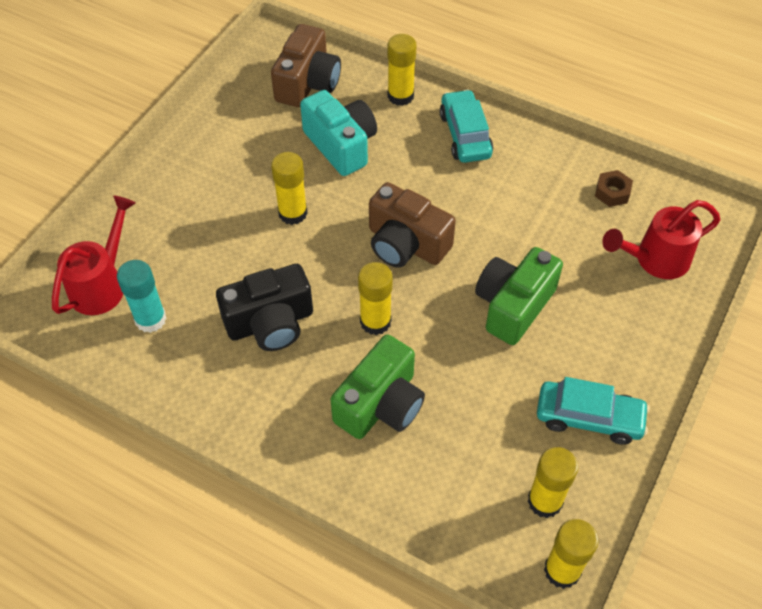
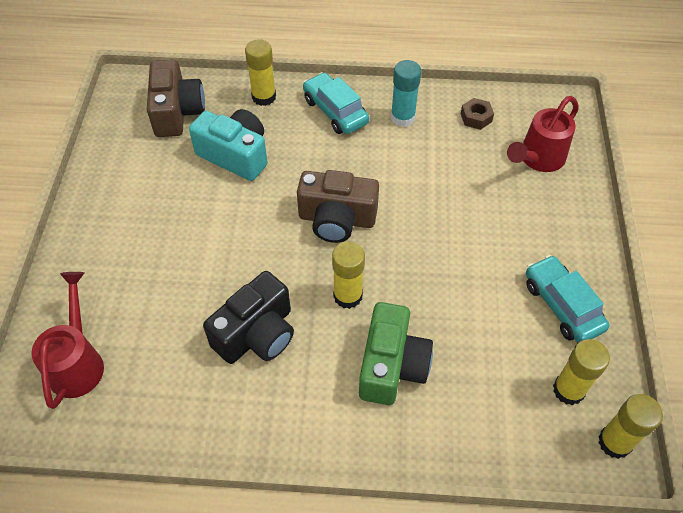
camera: 25 degrees left, 0 degrees up
turquoise glue stick [117,260,167,333] -> turquoise glue stick moved to [391,60,421,127]
yellow glue stick [271,152,308,225] -> none
green camera [475,247,563,345] -> none
turquoise car [537,377,650,445] -> turquoise car turned 105 degrees counterclockwise [526,255,610,343]

